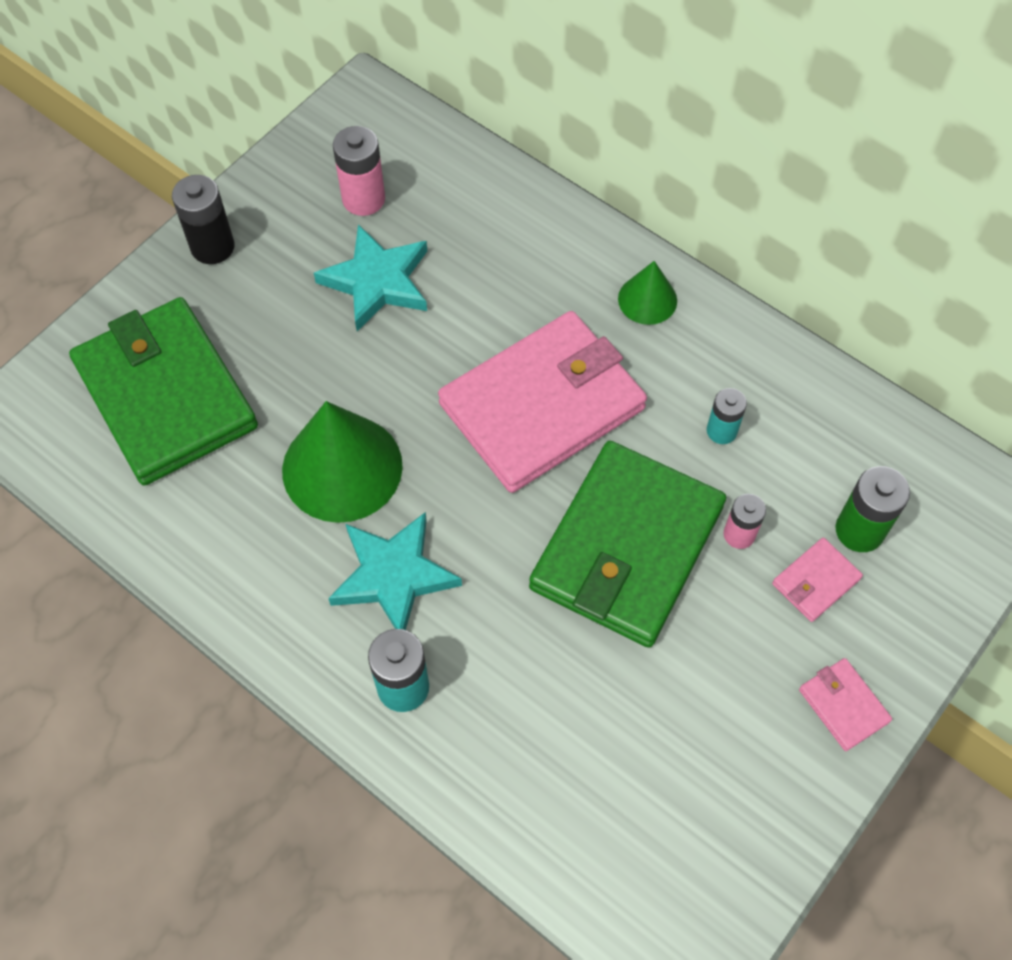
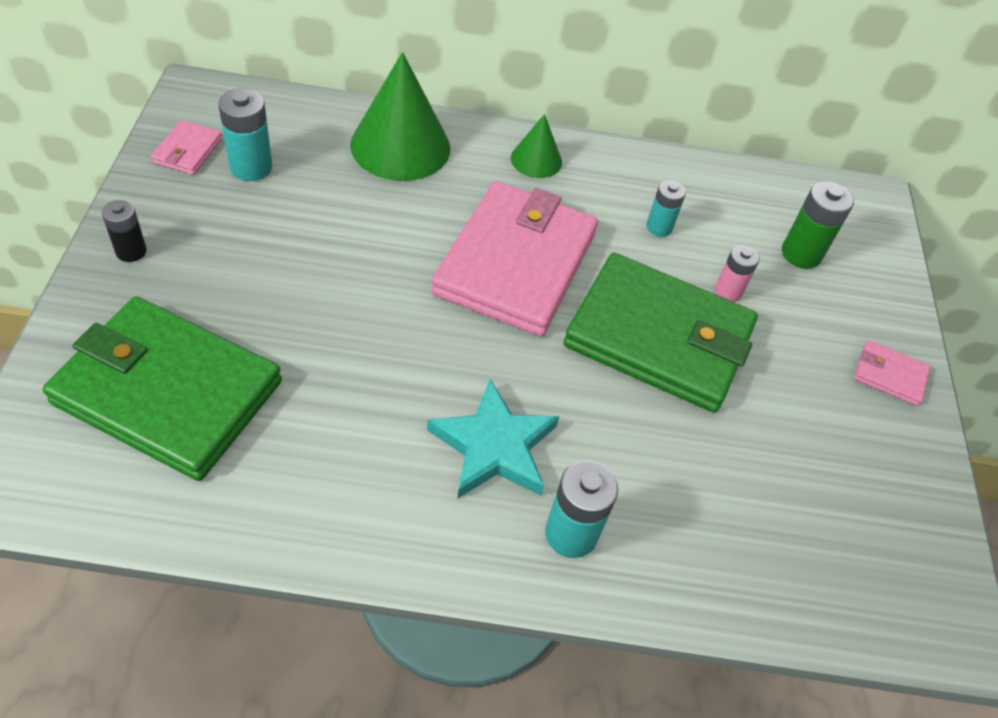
camera: 40 degrees left, 10 degrees down
black battery [172,175,235,264] -> black battery [102,200,147,262], size x0.65
green cone [282,401,403,523] -> green cone moved to [350,52,450,181]
turquoise star [314,224,427,331] -> none
pink battery [333,126,385,216] -> turquoise battery [218,89,272,181]
green wallet [529,441,726,648] -> green wallet turned 60 degrees counterclockwise [563,253,758,413]
pink wallet [772,538,863,622] -> pink wallet moved to [151,120,222,175]

